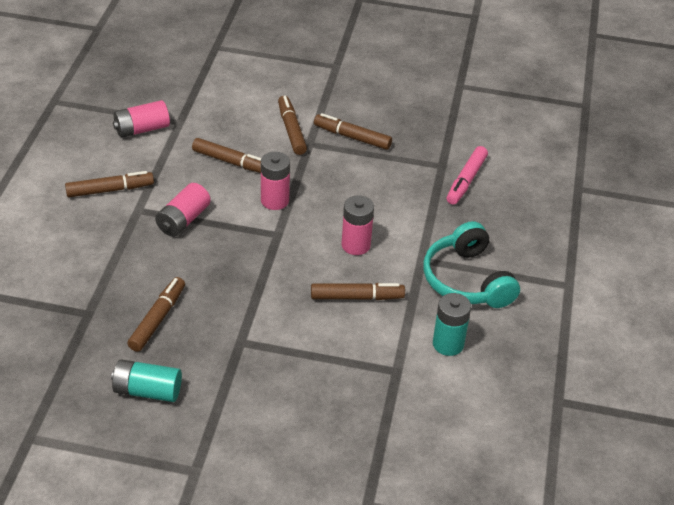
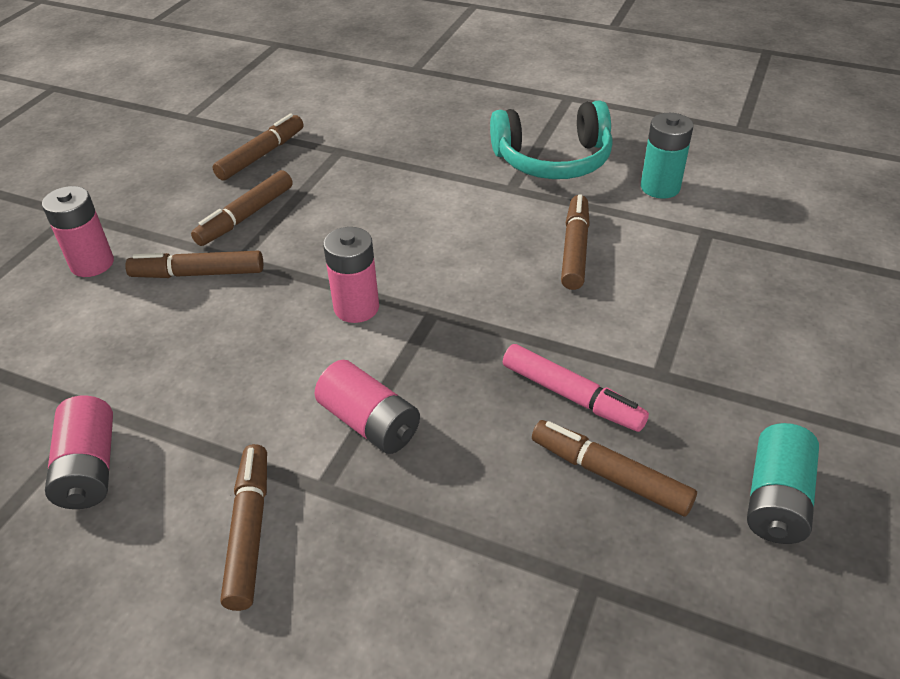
camera: 75 degrees left, 0 degrees up
brown marker [192,138,262,173] -> brown marker moved to [212,113,304,181]
pink battery [341,195,374,255] -> pink battery moved to [42,186,114,277]
pink marker [447,146,488,205] -> pink marker moved to [503,344,649,432]

